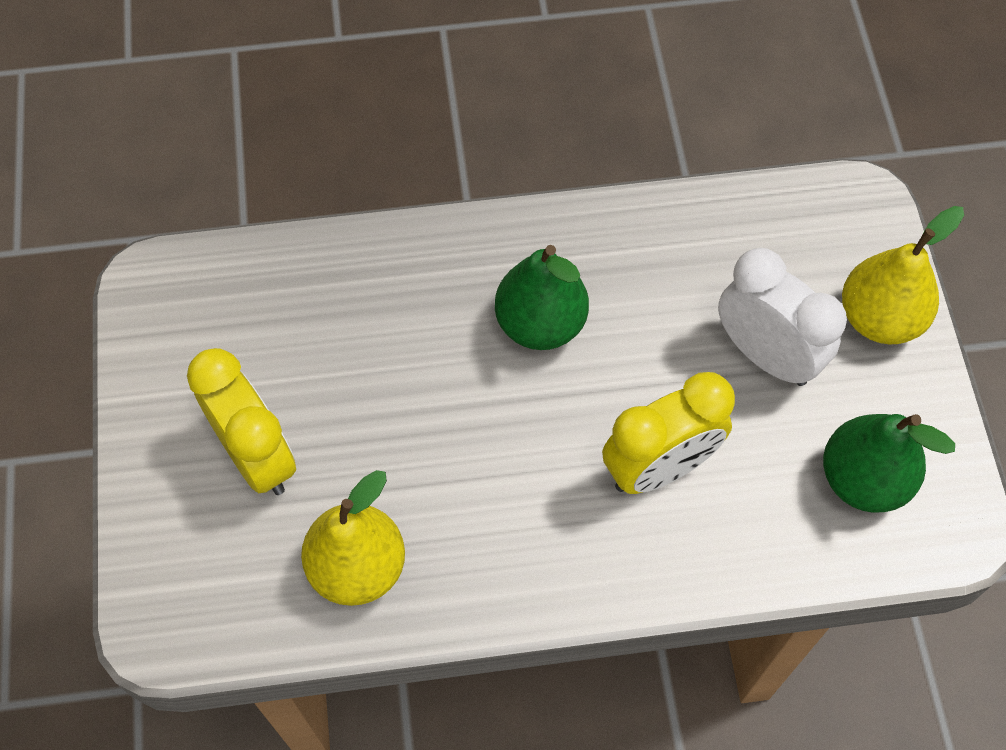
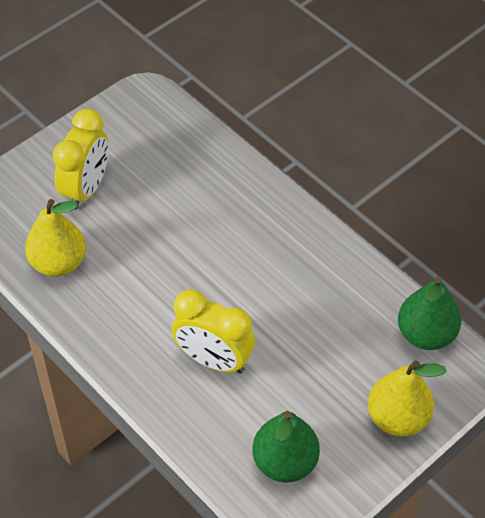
camera: 55 degrees right, 10 degrees down
green pear [495,245,589,350] -> green pear moved to [398,277,461,350]
white clock [718,248,847,386] -> none

